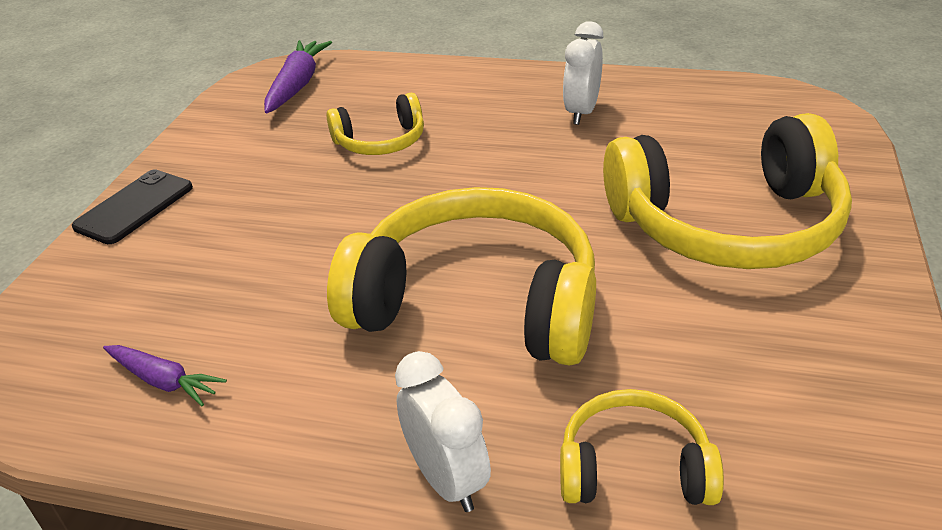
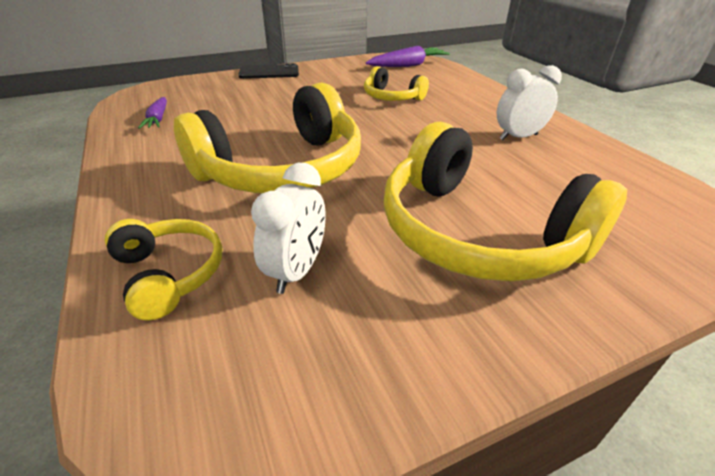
camera: 50 degrees right, 0 degrees up
yellow headphones [327,187,596,366] -> yellow headphones turned 75 degrees clockwise [174,82,361,193]
white clock [395,351,491,512] -> white clock moved to [251,163,325,294]

